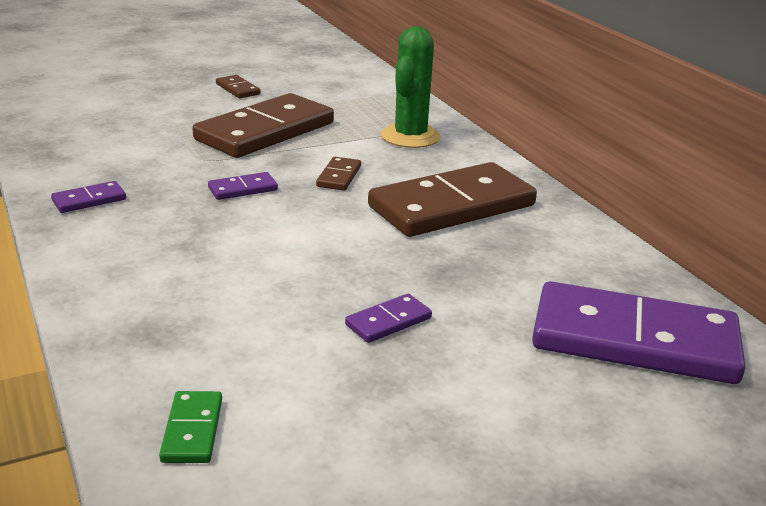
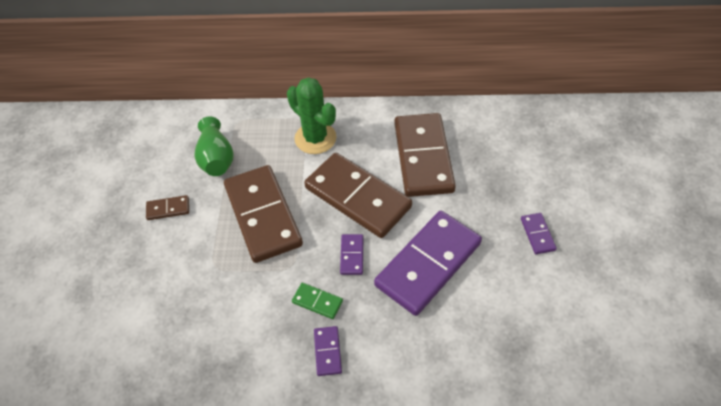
camera: 60 degrees left, 25 degrees up
green domino [159,391,222,463] -> green domino moved to [292,283,343,319]
brown domino [316,157,361,191] -> brown domino [304,153,412,238], size x2.40
purple domino [532,281,746,384] -> purple domino moved to [374,211,482,316]
none -> green vase [195,116,234,176]

